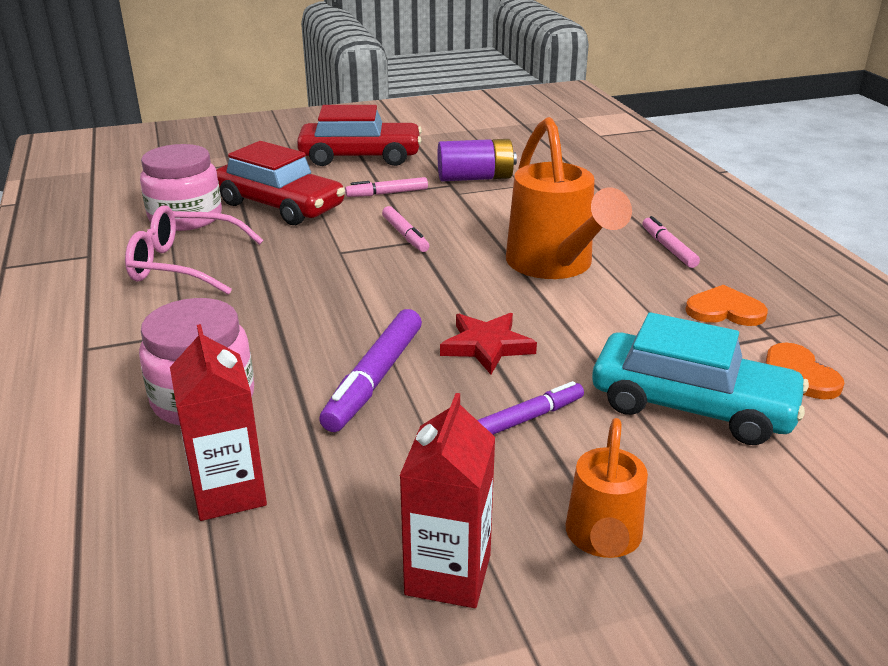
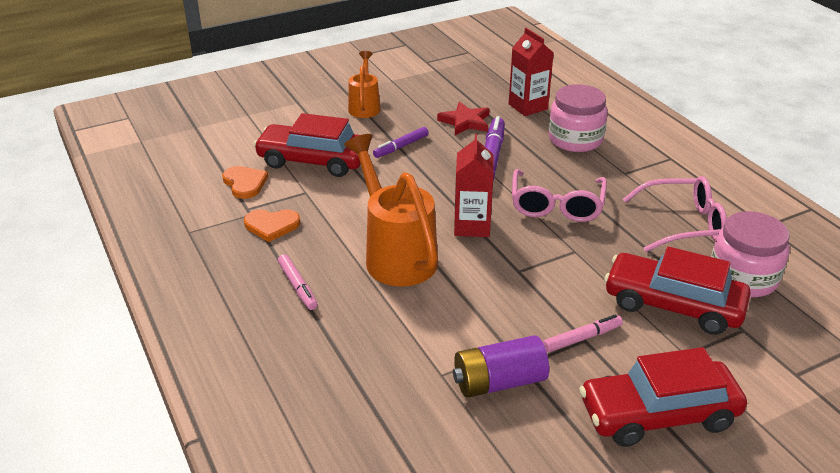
camera: 170 degrees right, 5 degrees up
pink marker [382,206,429,252] -> none
red carton [399,393,495,608] -> red carton moved to [454,134,494,237]
red star [440,313,537,374] -> red star moved to [437,102,490,135]
turquoise car [592,312,809,445] -> red car [253,113,369,177]
none -> pink glasses [512,169,607,222]

